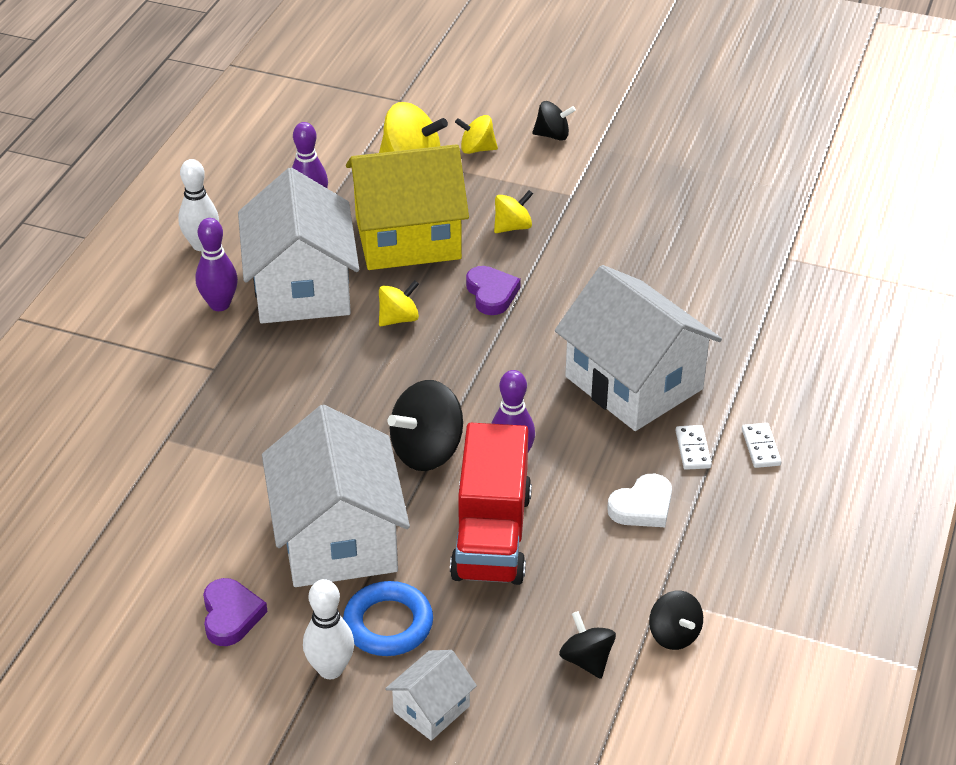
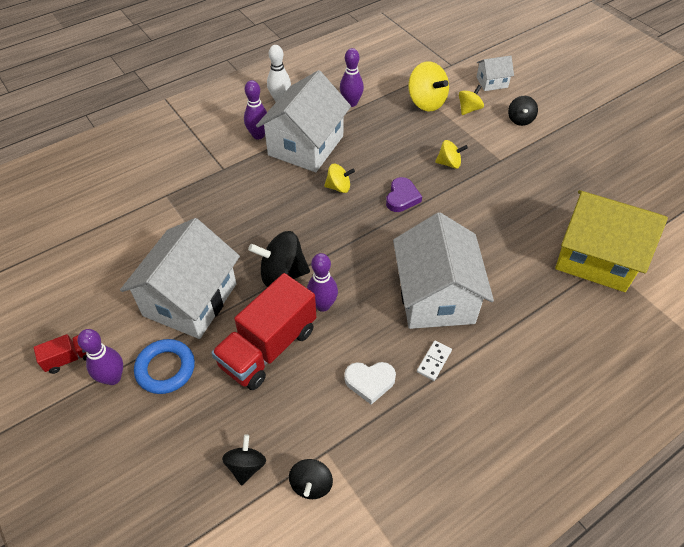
camera: 35 degrees right, 10 degrees up
purple heart [203,578,268,646] -> none
white bowling pin [303,579,354,679] -> purple bowling pin [78,329,123,385]
yellow house [346,144,469,270] -> yellow house moved to [555,190,668,292]
white house [385,650,477,741] -> white house moved to [477,56,514,91]
yellow spinning top [455,115,498,154] -> yellow spinning top turned 90 degrees clockwise [459,85,484,115]
black spinning top [532,101,576,141] -> black spinning top turned 60 degrees clockwise [508,96,538,126]
white domino [742,423,782,468] -> none
none -> red truck [34,334,87,374]

